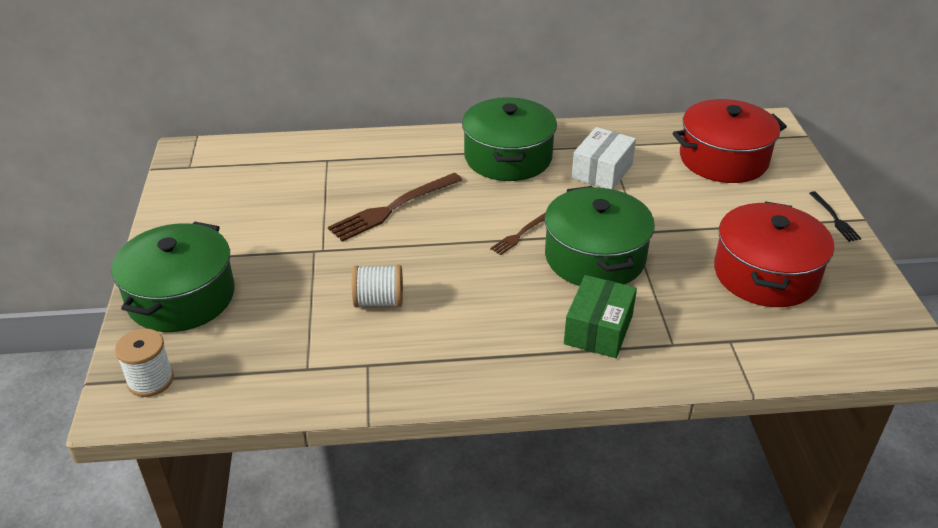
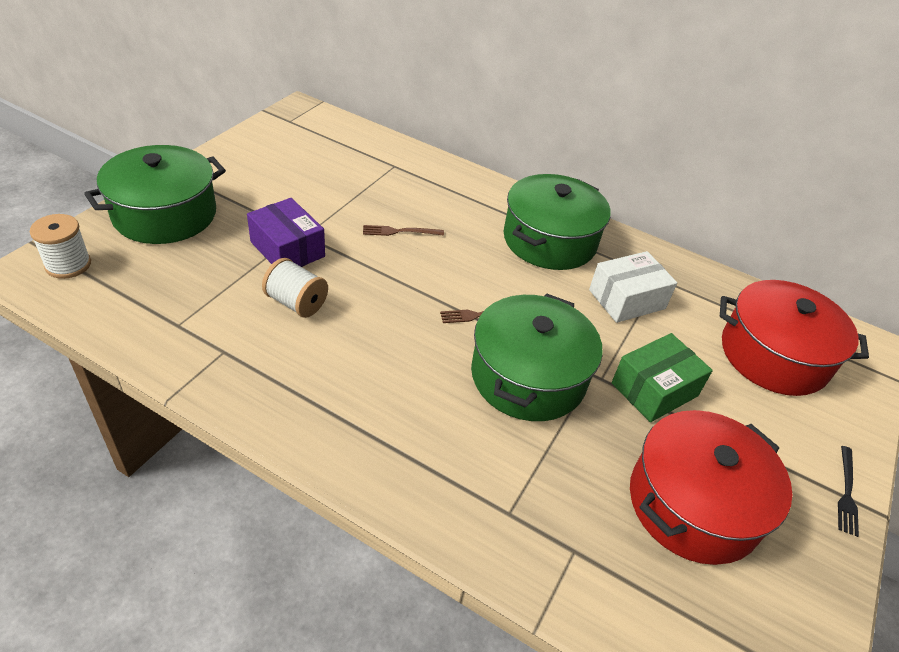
camera: 30 degrees right, 5 degrees up
brown fork [328,173,462,242] -> brown fork [363,225,444,236], size x0.52
green box [564,275,637,358] -> green box moved to [612,333,713,422]
none -> purple box [247,198,325,267]

